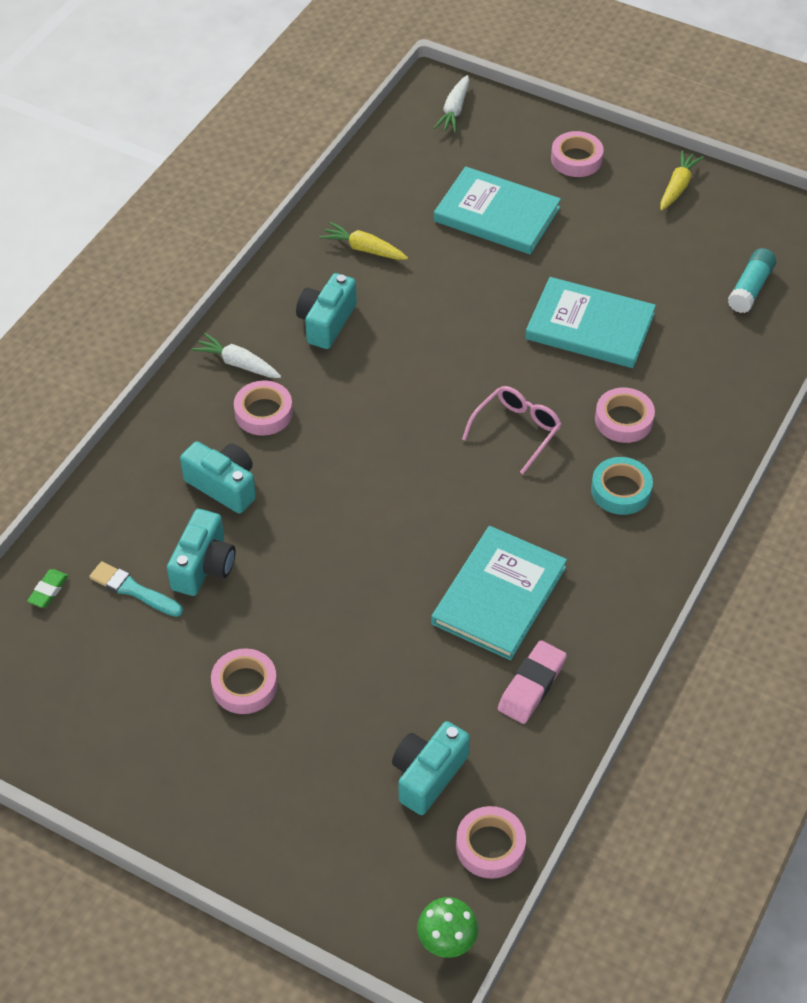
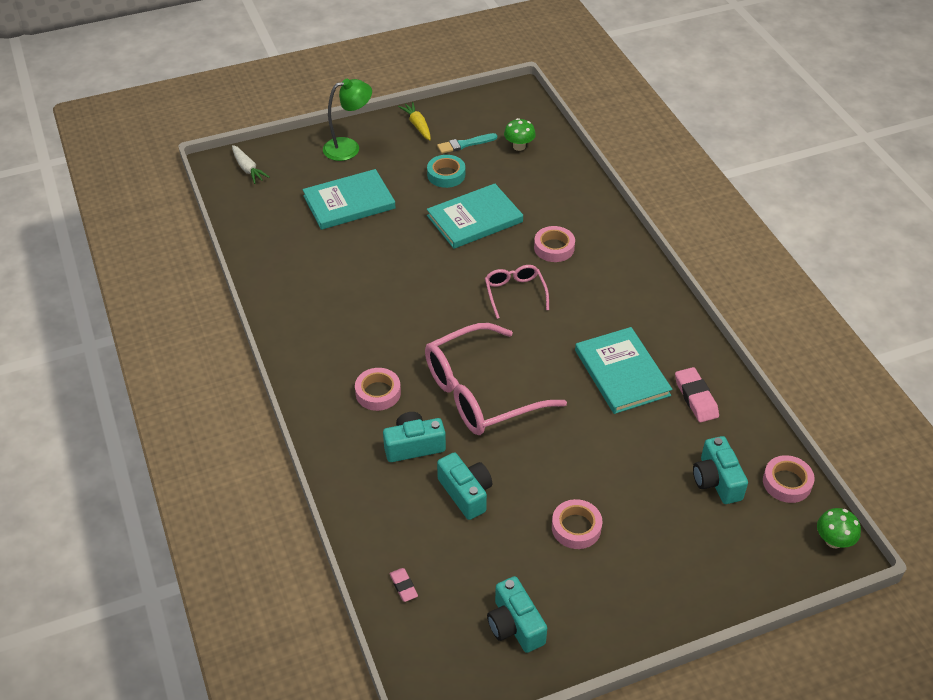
camera: 50 degrees left, 5 degrees down
green eraser [27,569,69,608] -> pink eraser [389,568,418,602]
turquoise brush [89,561,183,617] -> turquoise brush moved to [437,133,497,154]
white carrot [192,333,281,378] -> none
turquoise camera [296,273,357,349] -> turquoise camera moved to [487,576,547,653]
yellow carrot [320,222,408,260] -> none
pink tape [551,131,604,177] -> green lamp [323,79,372,161]
turquoise tape [591,457,653,515] -> turquoise tape moved to [427,155,465,188]
turquoise glue stick [728,248,776,313] -> green mushroom [504,118,536,151]
none -> pink glasses [425,323,567,435]

